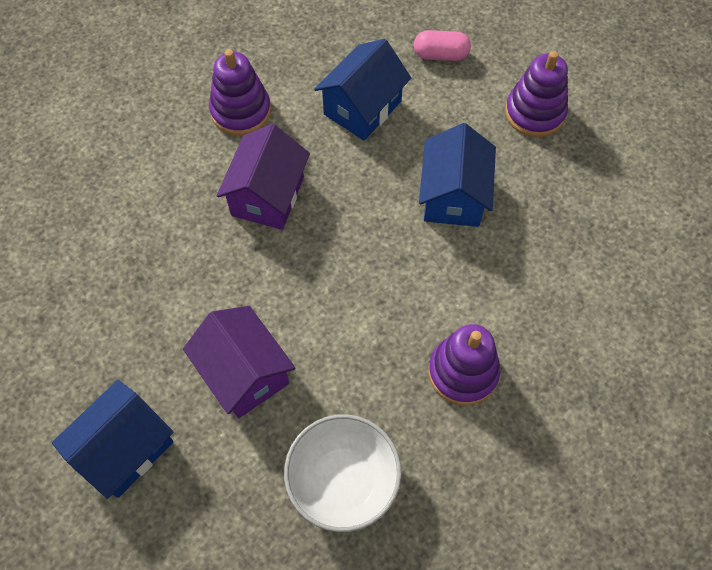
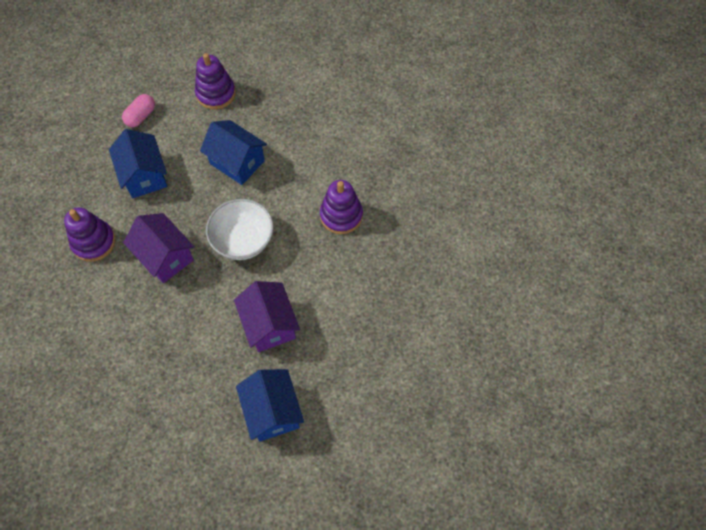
camera: 60 degrees left, 0 degrees up
purple house [183,306,295,418] -> purple house turned 75 degrees clockwise [234,281,300,352]
white bowl [284,414,401,532] -> white bowl moved to [206,199,274,260]

